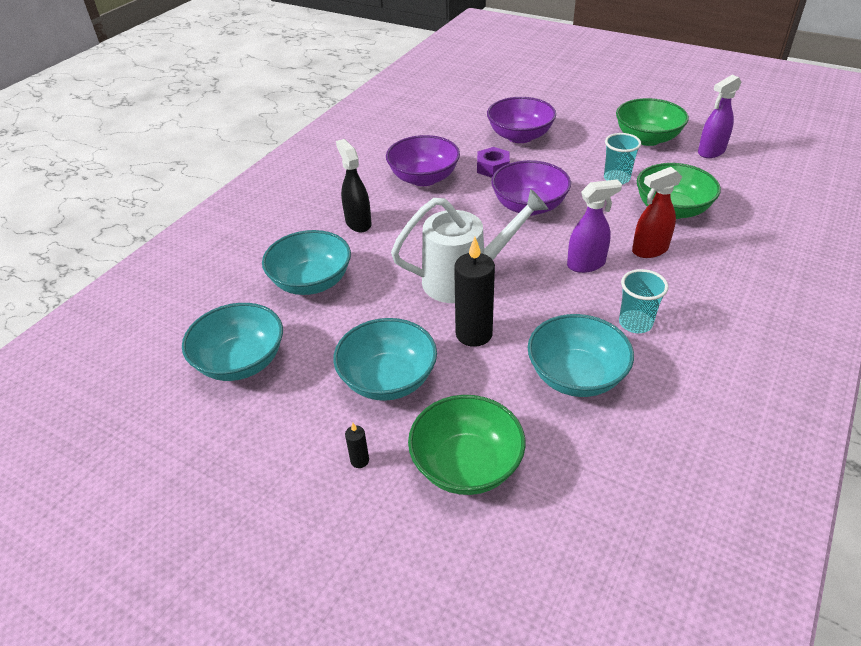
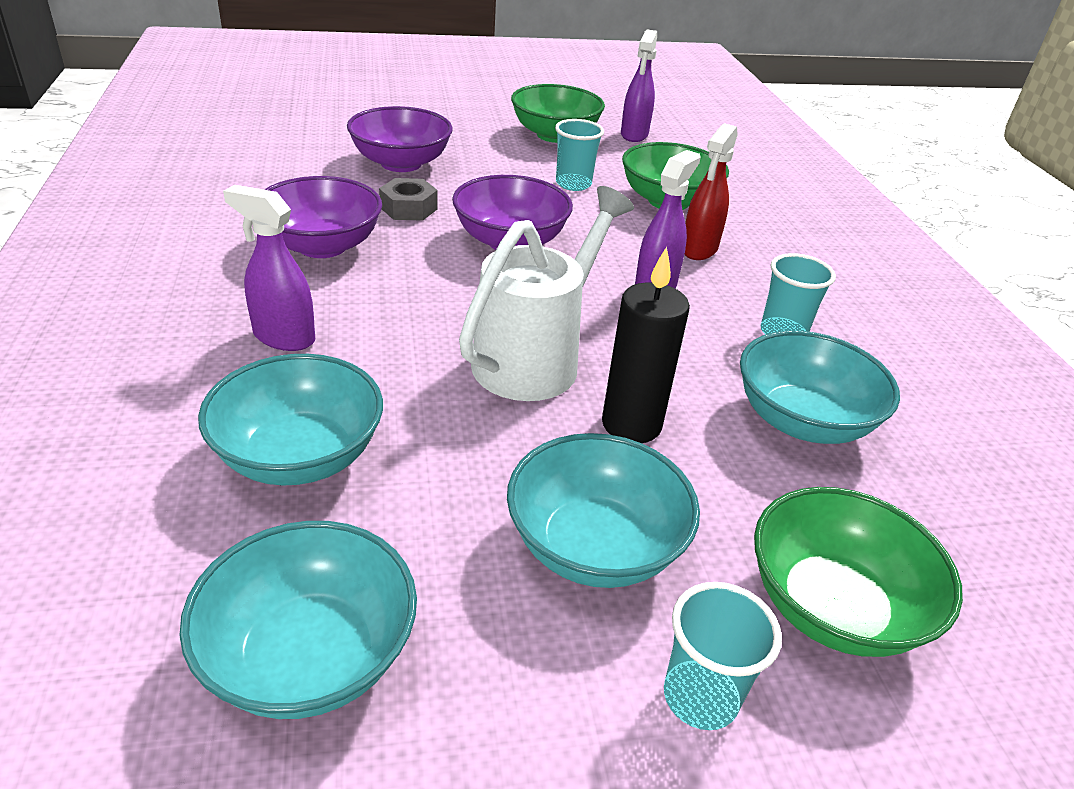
camera: 45 degrees left, 5 degrees down
black spray bottle [336,139,372,232] -> purple spray bottle [223,185,315,351]
black candle [345,423,369,468] -> turquoise cup [664,582,782,730]
purple nut [477,147,510,178] -> grey nut [379,178,438,221]

